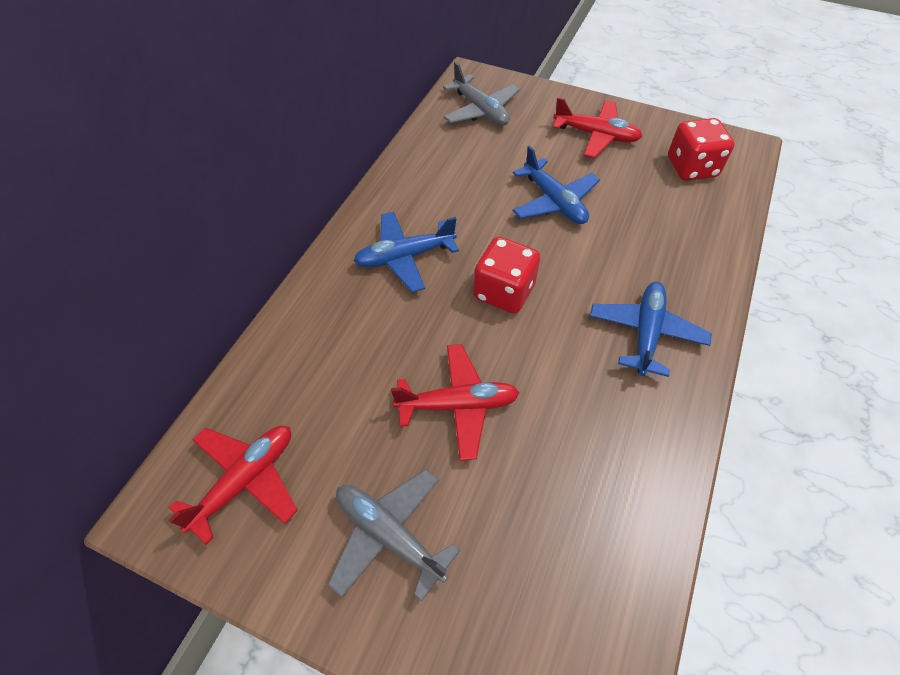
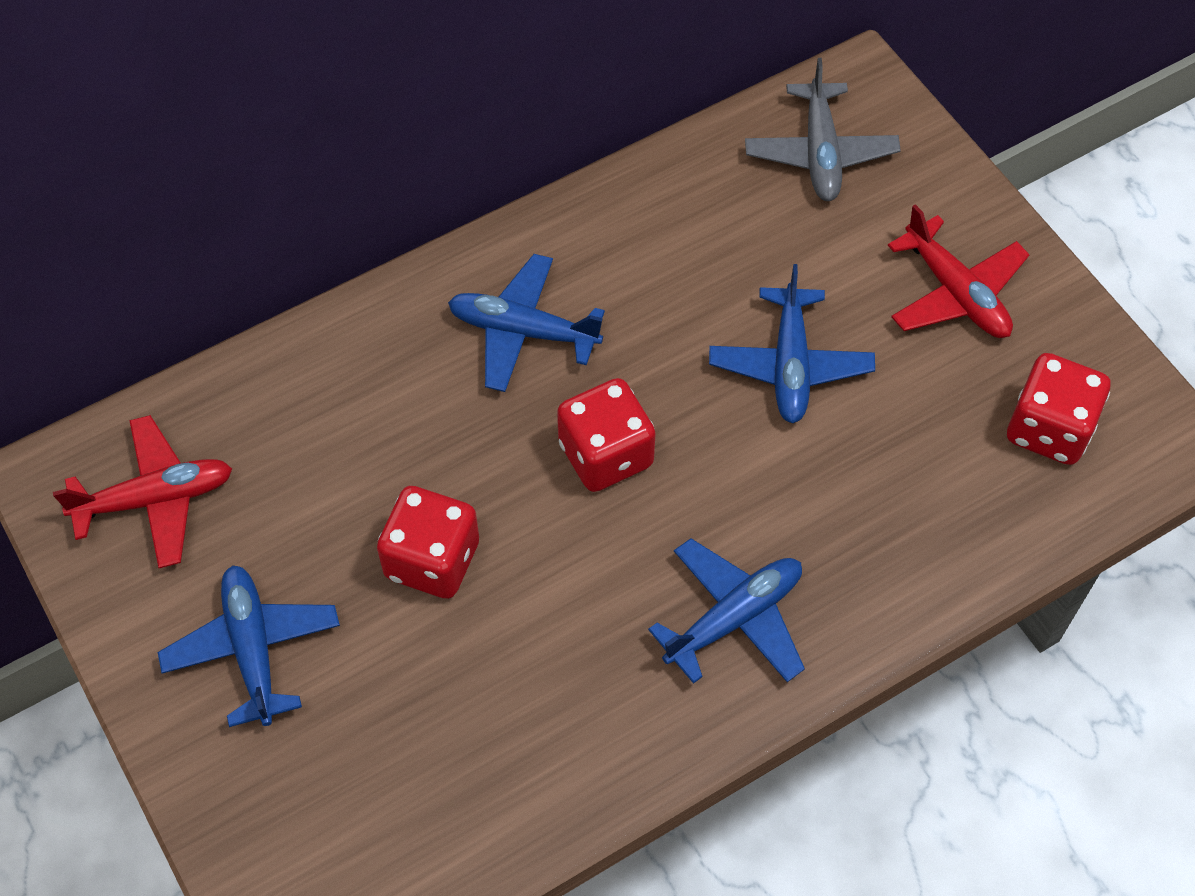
camera: 35 degrees right, 5 degrees up
grey plane [327,469,460,602] -> blue plane [158,565,340,727]
red plane [391,344,519,461] -> red dice [377,486,479,599]

